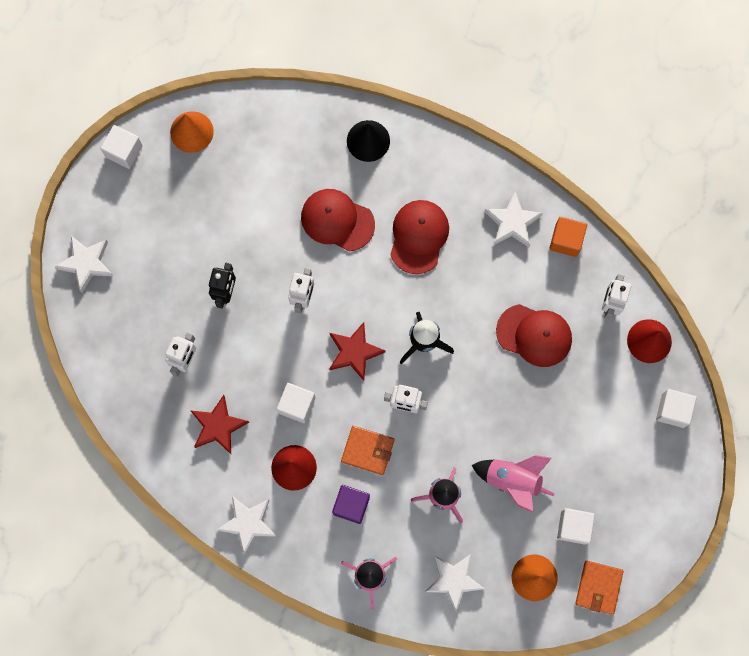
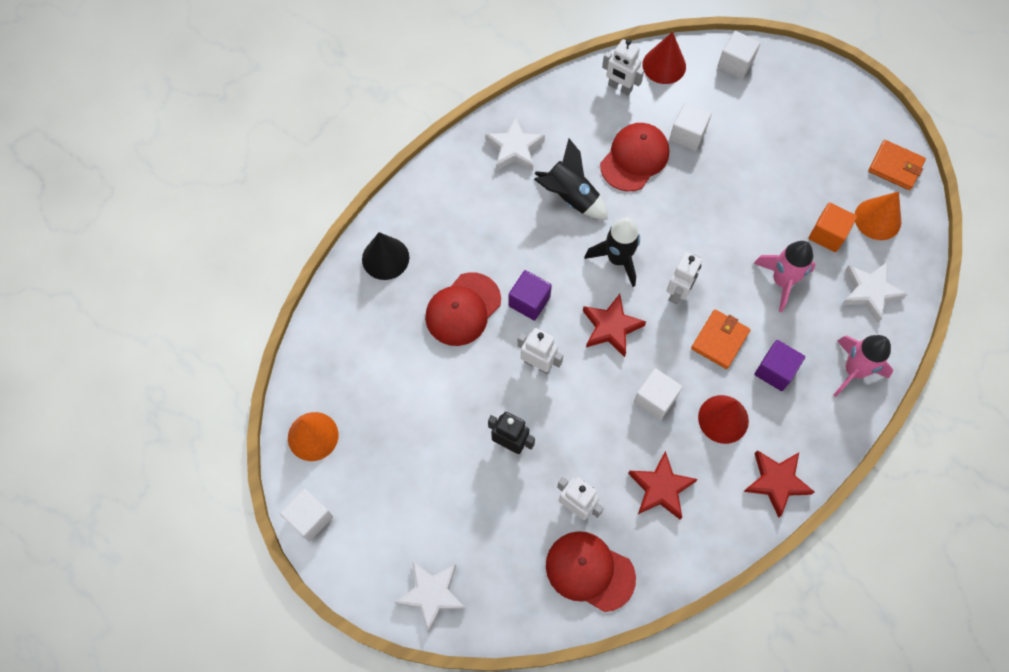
camera: 75 degrees left, 10 degrees down
white star [217,496,277,555] -> red star [743,450,814,518]
red cap [390,200,449,274] -> red cap moved to [546,531,636,612]
pink rocket [472,455,555,513] -> none
orange cube [549,217,587,257] -> orange cube moved to [808,202,857,252]
white cube [557,508,595,545] -> white cube moved to [669,102,712,151]
none -> purple cube [509,270,552,321]
none -> black rocket [534,139,608,219]

